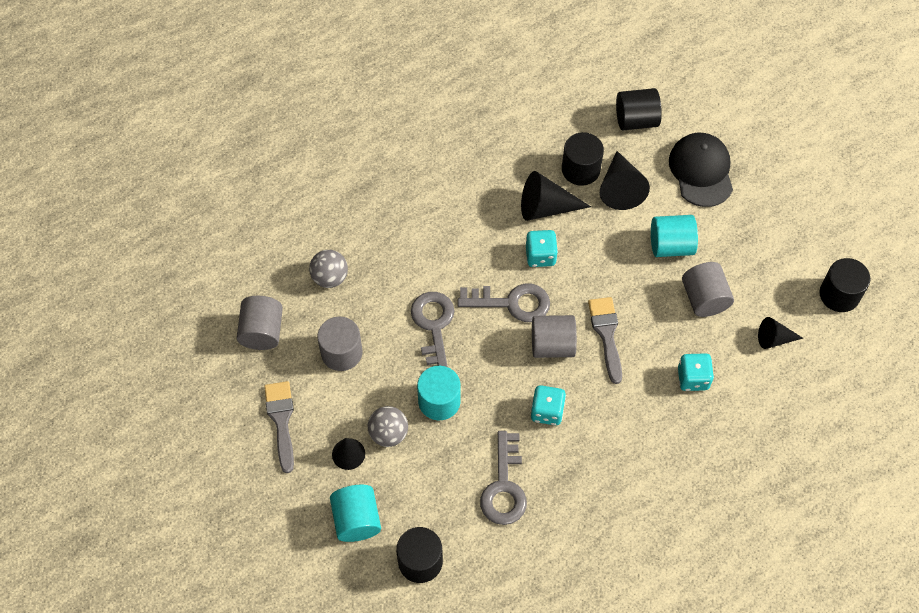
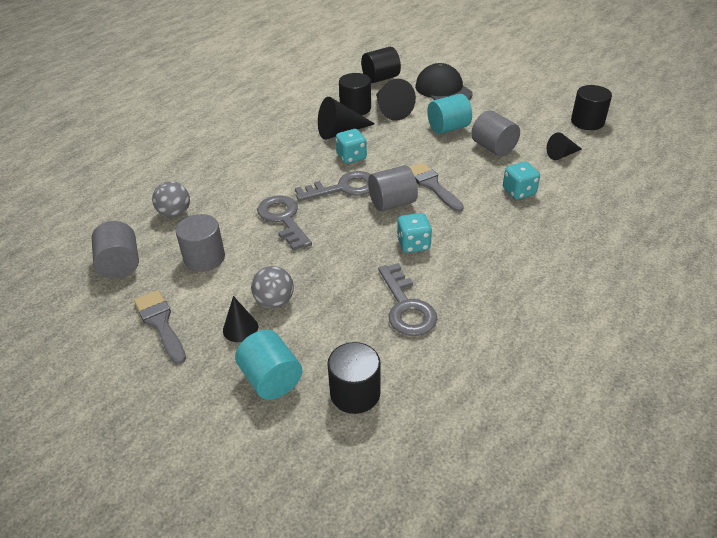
camera: 20 degrees left, 20 degrees down
turquoise cylinder [417,366,461,420] -> none

